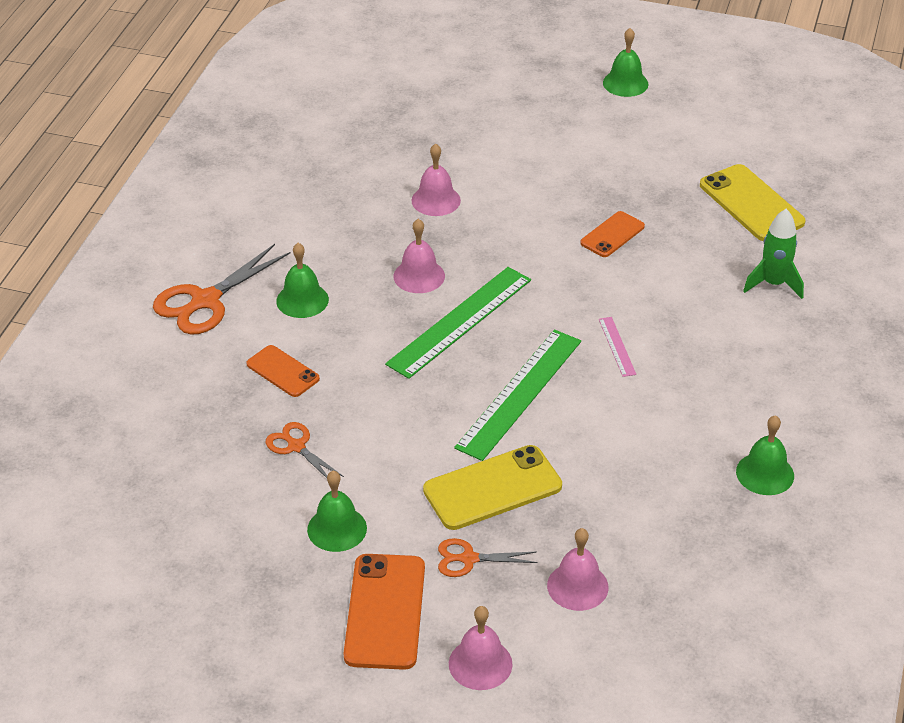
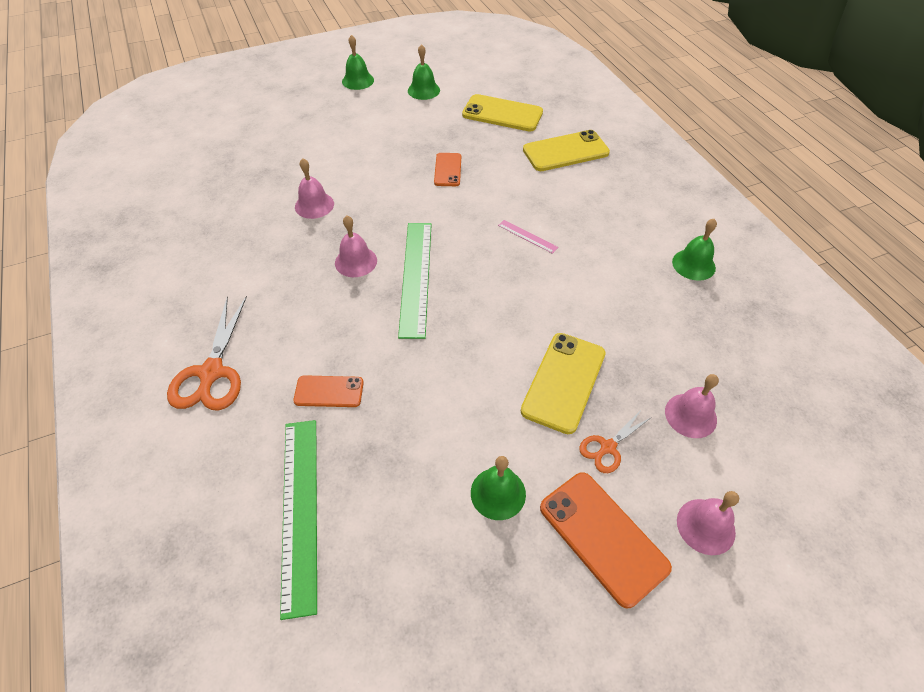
camera: 40 degrees left, 10 degrees up
orange scissors [265,422,344,478] -> none
green bell [276,243,329,318] -> green bell moved to [408,44,440,100]
green ruler [454,329,581,461] -> green ruler moved to [280,420,317,620]
green rocket [743,209,804,299] -> yellow phone [523,130,610,171]

